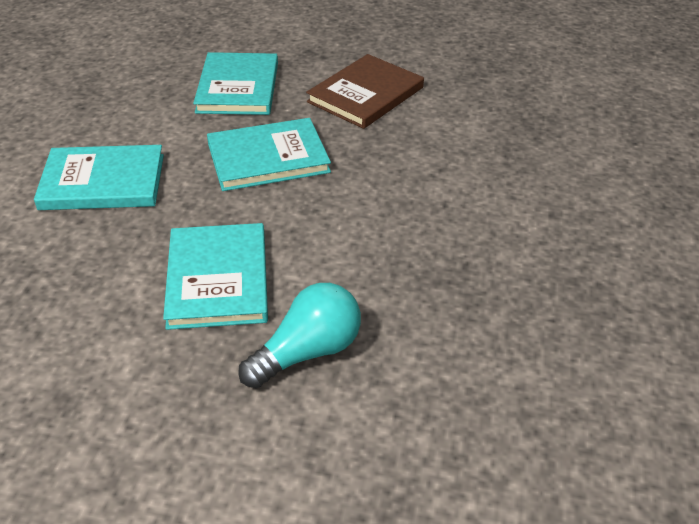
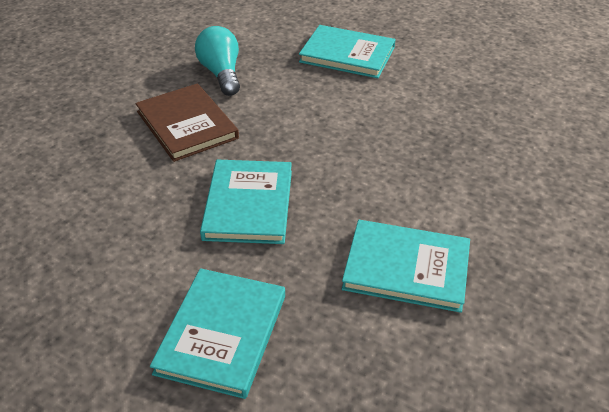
camera: 70 degrees left, 0 degrees up
turquoise book [193,52,278,115] -> turquoise book moved to [299,25,396,78]
turquoise light bulb [238,283,361,388] -> turquoise light bulb moved to [195,26,240,96]

